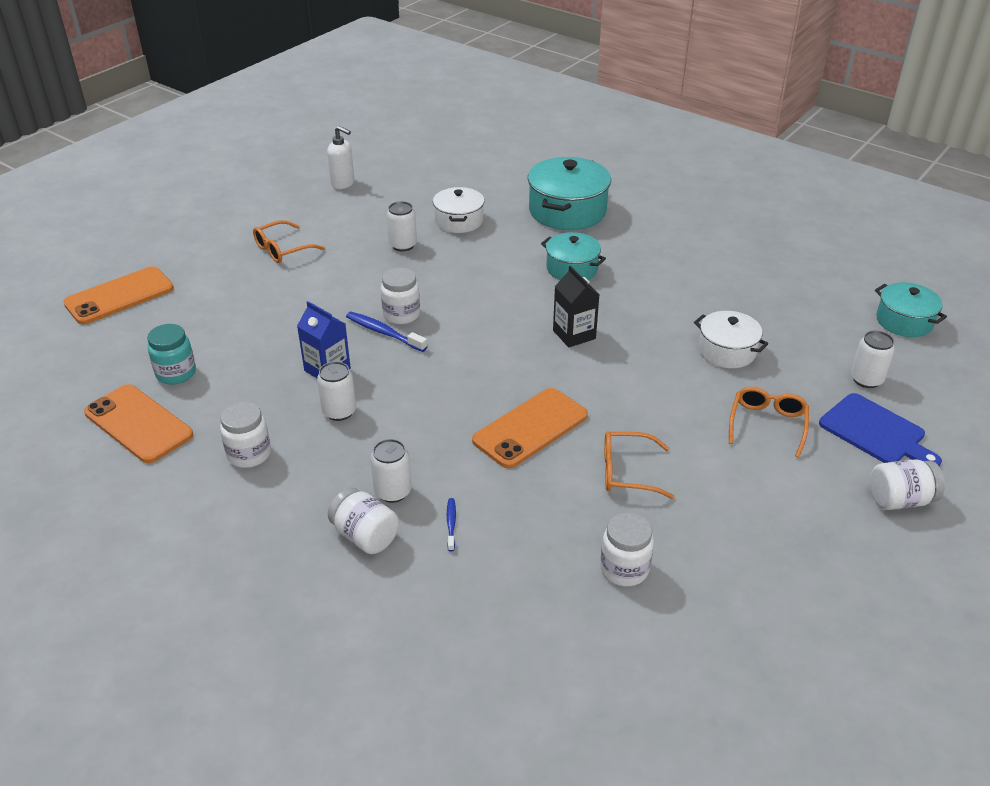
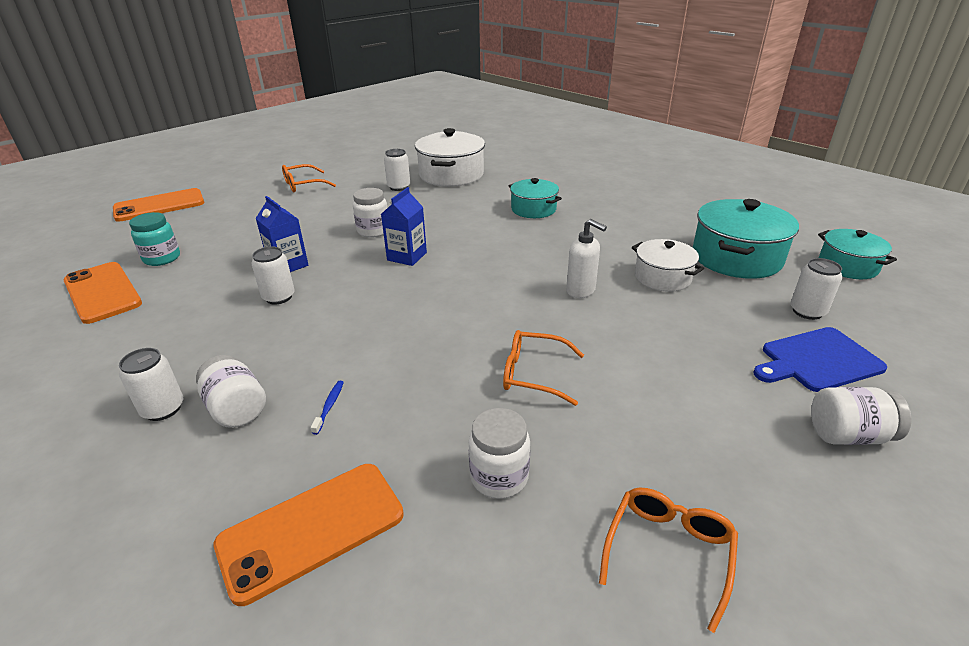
camera: 10 degrees right, 5 degrees down
white jar [220,402,271,468] -> none
white soap dispenser [327,126,354,189] -> white soap dispenser moved to [566,219,607,298]
blue toothbrush [346,312,427,352] -> none
white can [370,439,412,503] -> white can moved to [119,348,183,421]
white pot [433,187,484,233] -> white pot [415,128,485,187], size x1.63
orange phone [472,388,588,469] -> orange phone moved to [214,464,404,606]
turquoise pot [528,157,611,230] -> turquoise pot moved to [693,199,799,279]
black carton [553,266,599,347] -> none
orange glasses [729,387,809,458] -> orange glasses moved to [599,488,738,633]
blue cutting board [819,393,942,467] -> blue cutting board turned 105 degrees clockwise [753,327,887,392]
none -> blue carton [381,187,427,266]

